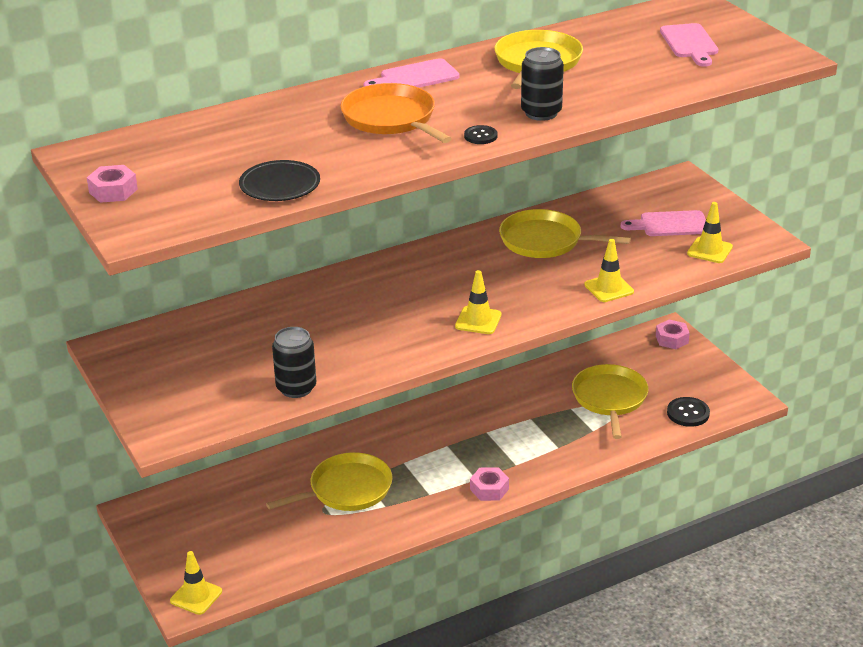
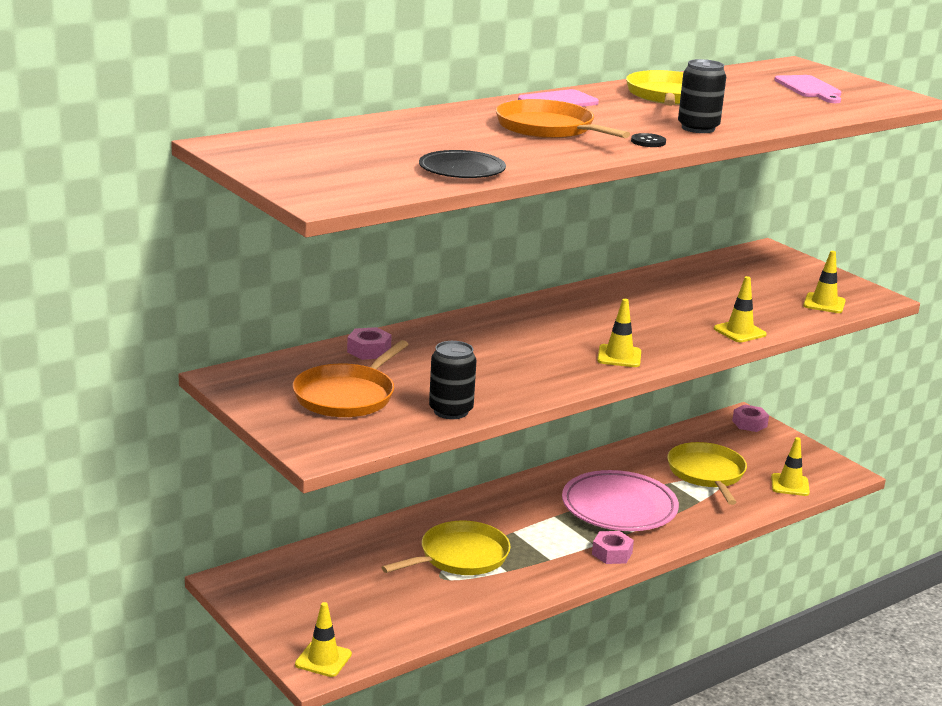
camera: 10 degrees left, 10 degrees down
pink nut [87,165,138,203] -> pink nut moved to [347,327,392,360]
yellow pan [499,209,631,258] -> none
pink cutting board [621,210,706,236] -> none
black button [667,397,710,427] -> yellow traffic cone [771,437,810,496]
none -> orange pan [292,340,409,417]
none -> pink plate [562,470,679,531]

